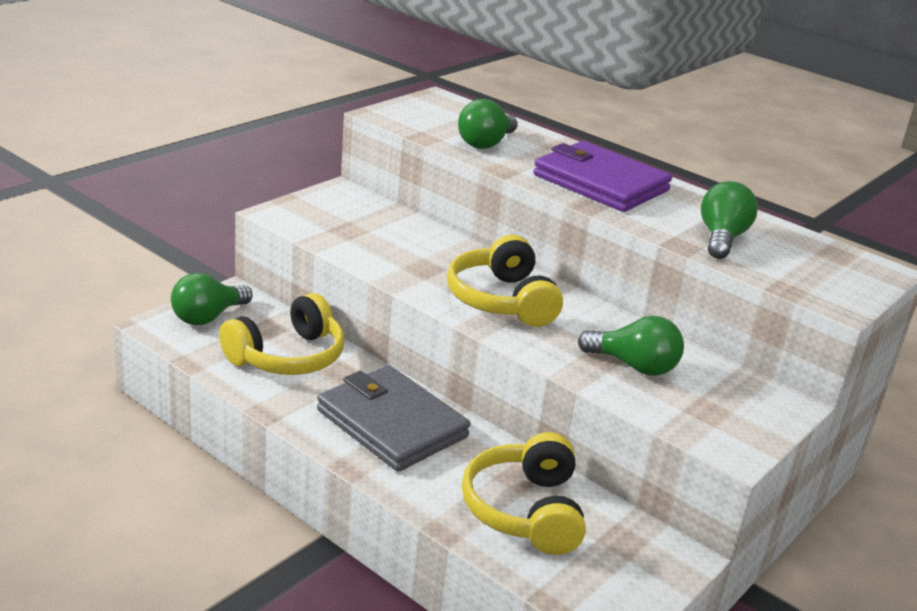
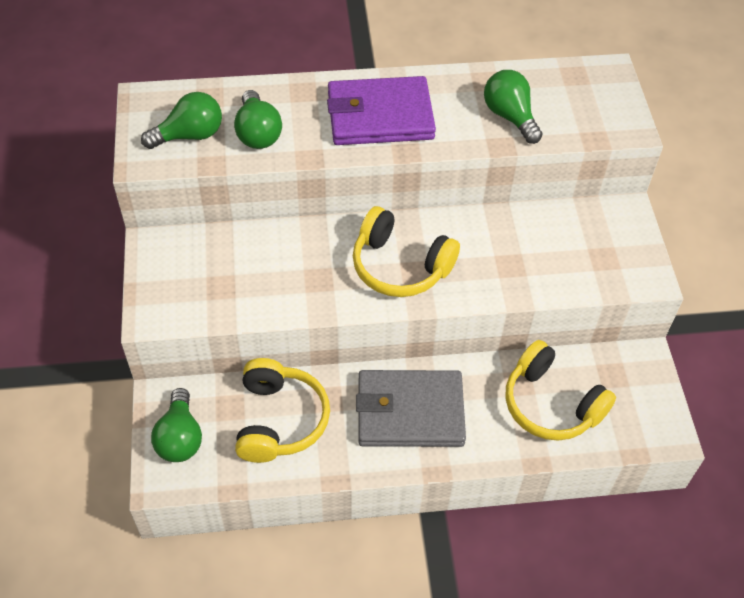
camera: 45 degrees left, 25 degrees up
green light bulb [578,316,684,376] -> green light bulb moved to [141,92,222,149]

